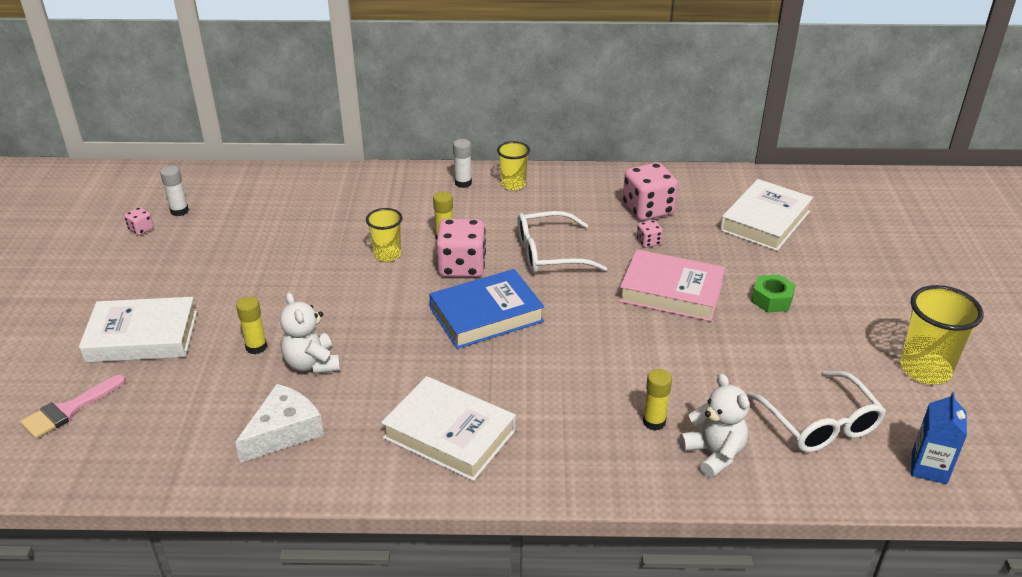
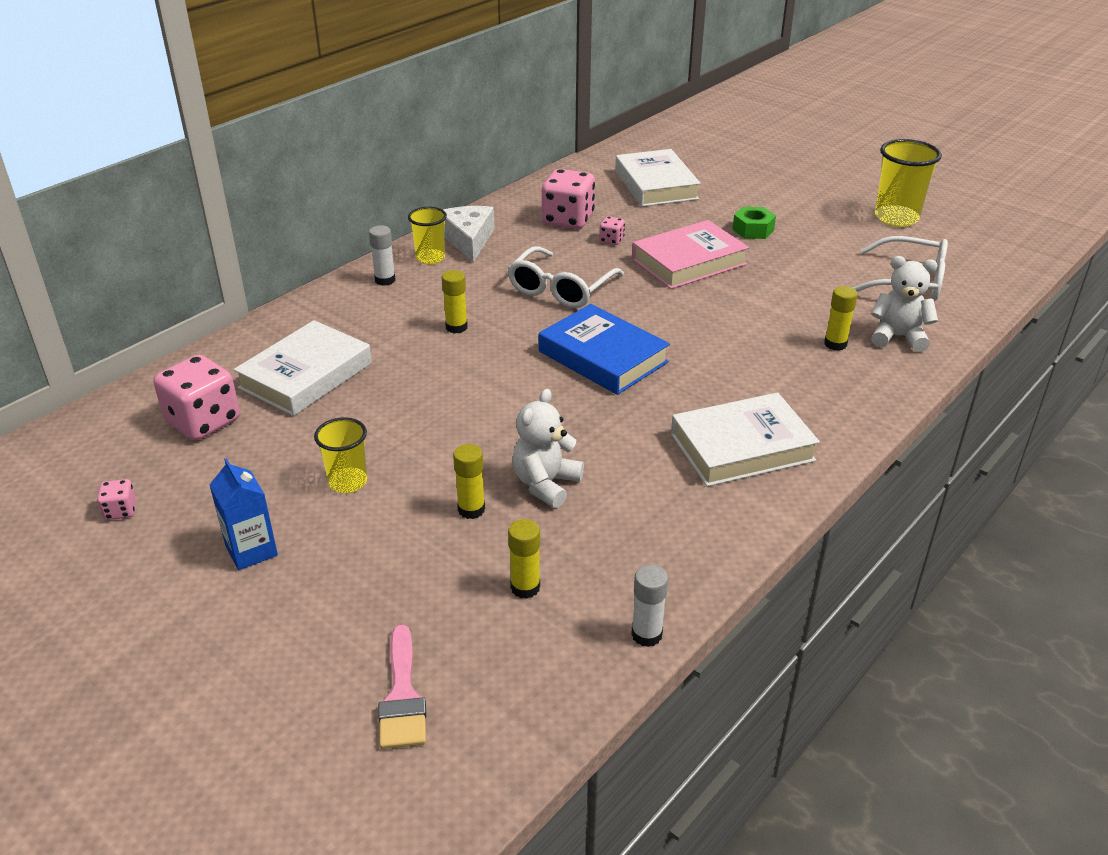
camera: 50 degrees left, 0 degrees up
white book [79,297,197,363] -> white book moved to [233,320,372,416]
white glue stick [160,166,189,216] -> white glue stick moved to [631,565,668,647]
white cheese [235,384,324,463] -> white cheese moved to [444,206,495,263]
white teddy bear [280,293,340,374] -> white teddy bear turned 105 degrees clockwise [512,389,584,508]
yellow cup [366,208,402,262] -> yellow cup moved to [314,417,367,493]
blue book [429,269,544,349] -> blue book turned 60 degrees counterclockwise [539,304,670,395]
pink dice [436,219,486,277] -> pink dice moved to [153,354,240,440]
blue carton [911,392,967,484] -> blue carton moved to [210,458,278,570]
none -> yellow glue stick [508,519,540,599]

